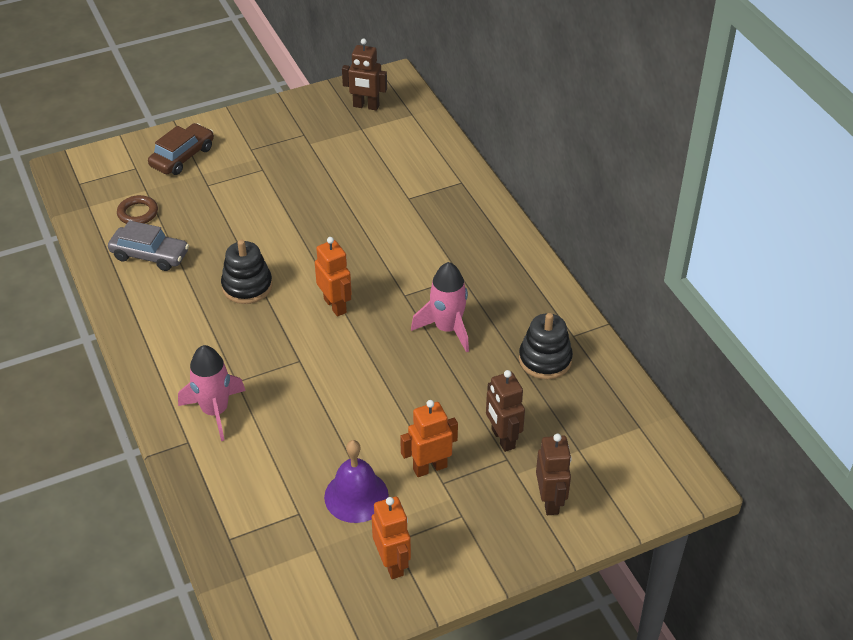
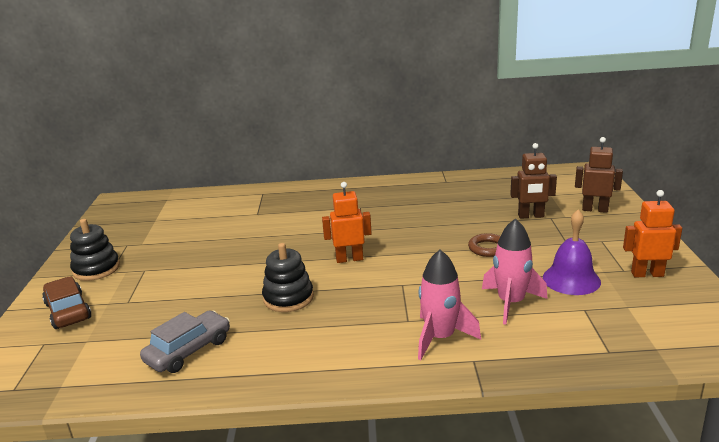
camera: 65 degrees left, 20 degrees down
brown ring [117,195,158,224] -> brown ring moved to [468,233,500,257]
brown robot [342,39,387,111] -> none
orange robot [400,400,458,477] -> none
pink rocket [411,262,469,353] -> pink rocket moved to [482,218,548,325]
black stacking toy [519,313,573,379] -> black stacking toy moved to [70,219,120,281]

